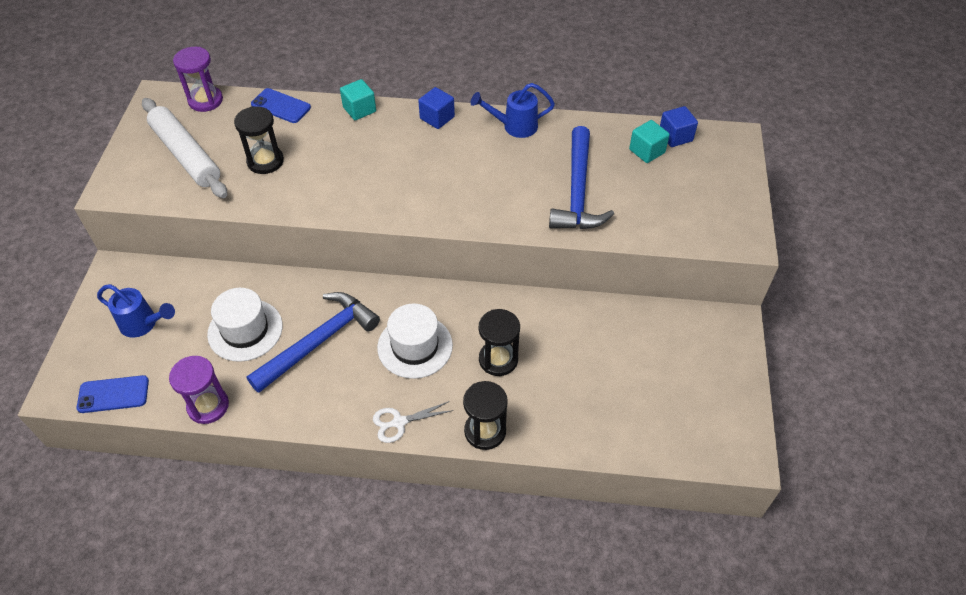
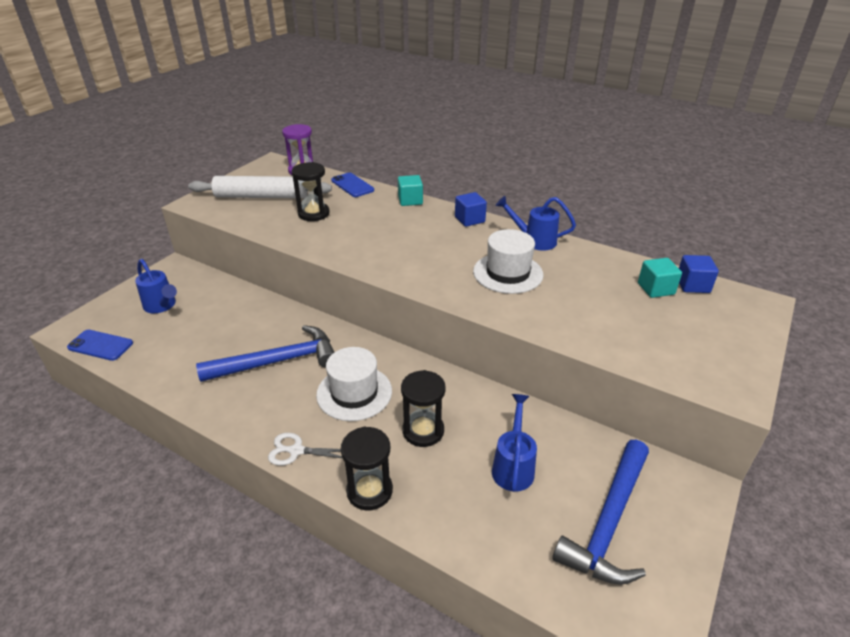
camera: 25 degrees right, 15 degrees down
white rolling pin [142,98,227,198] -> white rolling pin turned 75 degrees counterclockwise [188,176,332,199]
purple hourglass [169,356,229,424] -> none
white hat [207,288,283,362] -> white hat moved to [473,229,544,294]
blue hammer [549,126,614,229] -> blue hammer moved to [552,439,649,585]
none -> blue watering can [492,394,537,492]

